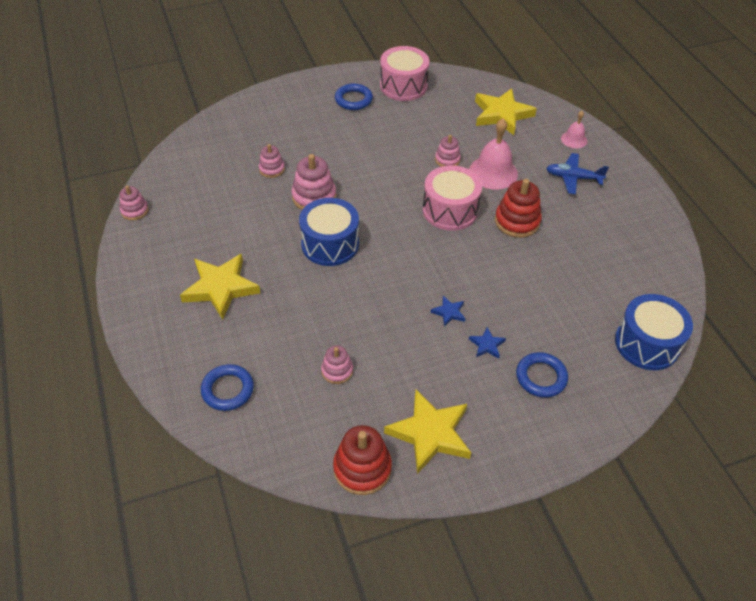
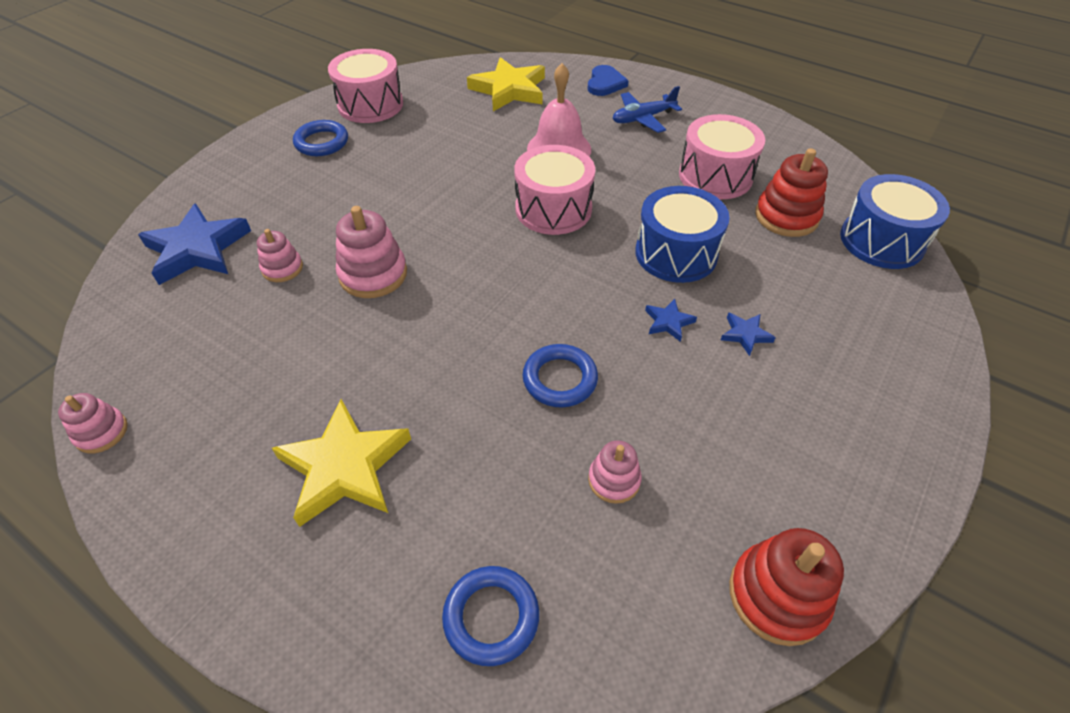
camera: 35 degrees left, 0 degrees up
blue drum [299,198,359,266] -> blue drum moved to [635,186,730,283]
yellow star [384,390,471,474] -> none
pink stacking toy [435,135,461,167] -> none
red stacking toy [495,179,542,238] -> red stacking toy moved to [755,148,828,237]
blue ring [516,352,568,398] -> blue ring moved to [522,344,598,407]
pink bell [561,111,587,148] -> blue heart [588,65,629,96]
none -> blue star [138,203,251,285]
none -> pink drum [679,114,765,199]

